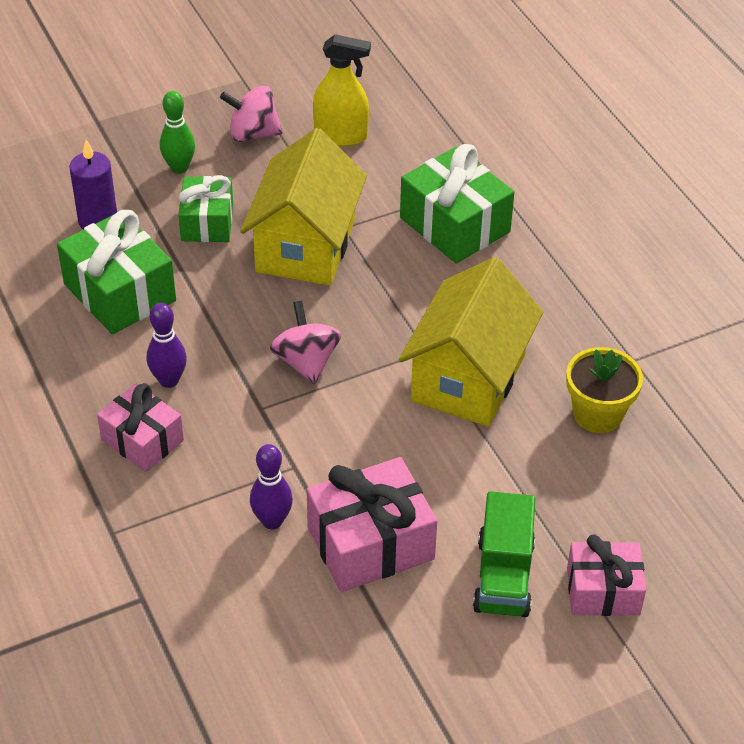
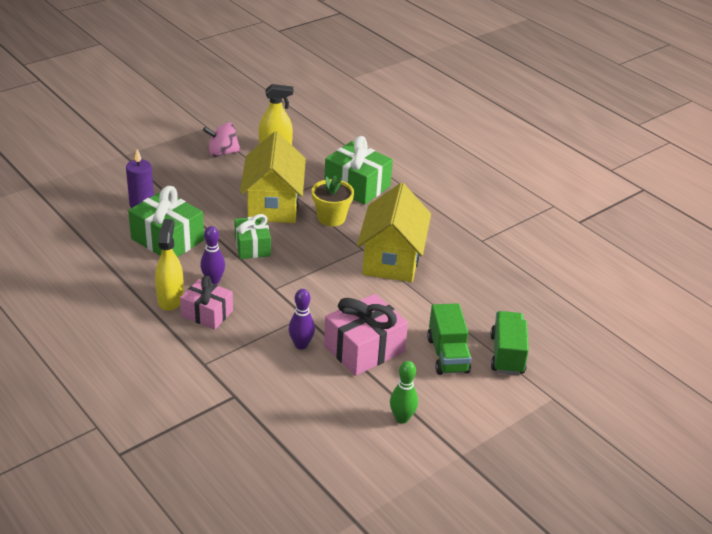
camera: 15 degrees left, 10 degrees down
green bowling pin [160,91,195,174] -> green bowling pin moved to [390,361,418,424]
green gift [178,175,233,242] -> green gift moved to [234,214,271,259]
pink spinning top [270,301,341,385] -> none
yellow flower pot [566,347,643,433] -> yellow flower pot moved to [312,176,354,226]
pink gift [567,534,646,616] -> green truck [490,311,529,375]
none -> yellow spray bottle [155,219,184,311]

